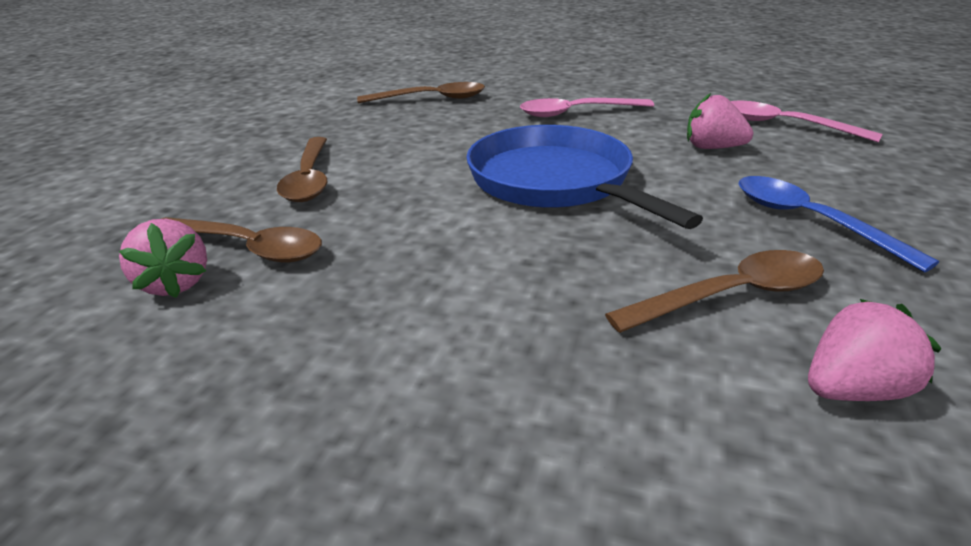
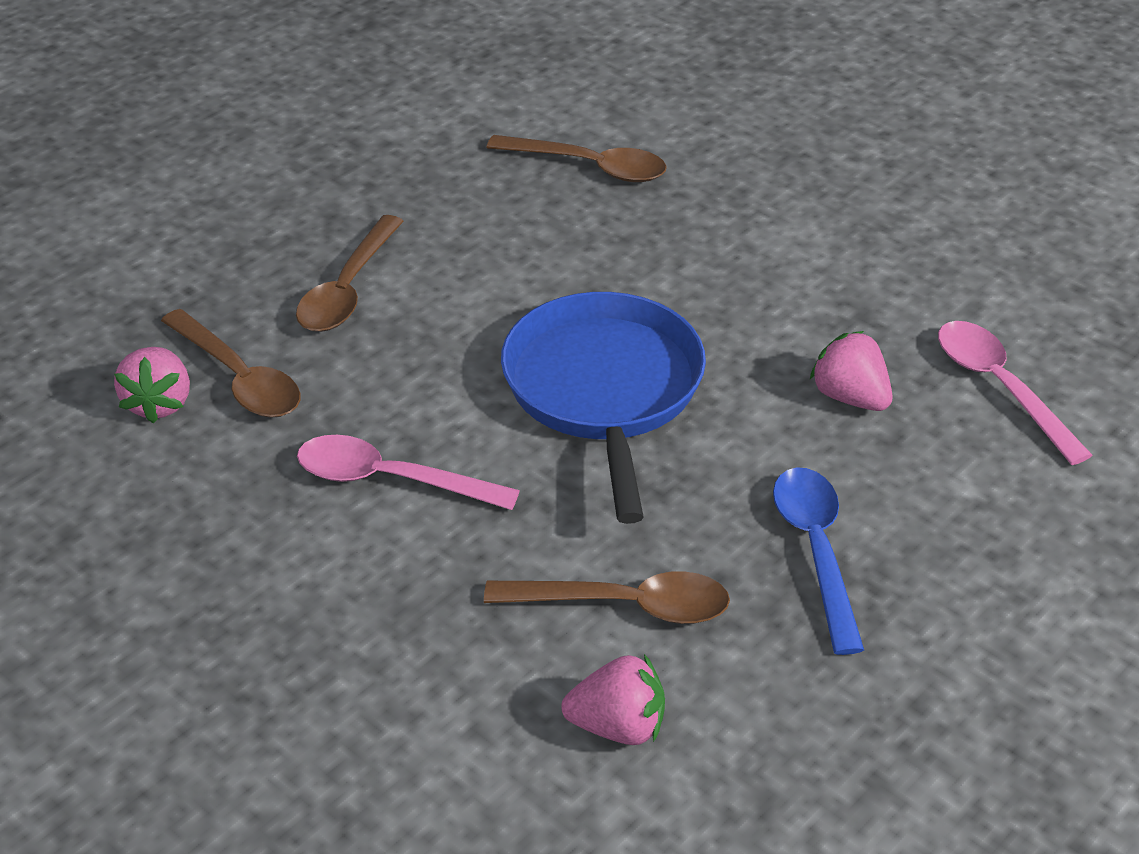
camera: 25 degrees right, 10 degrees up
pink spoon [520,98,654,117] -> pink spoon moved to [297,435,520,510]

